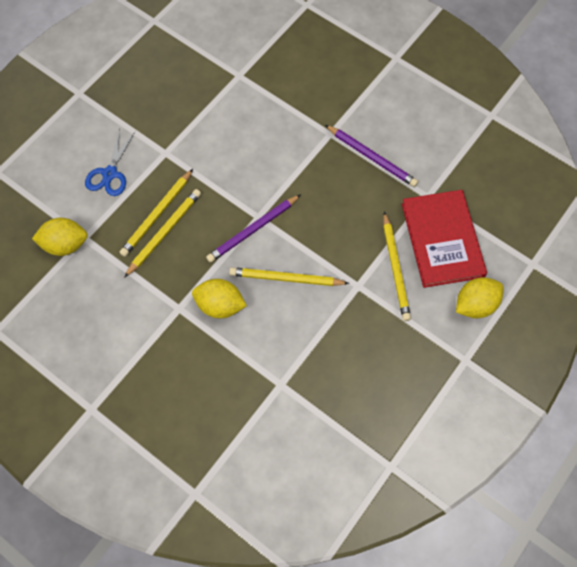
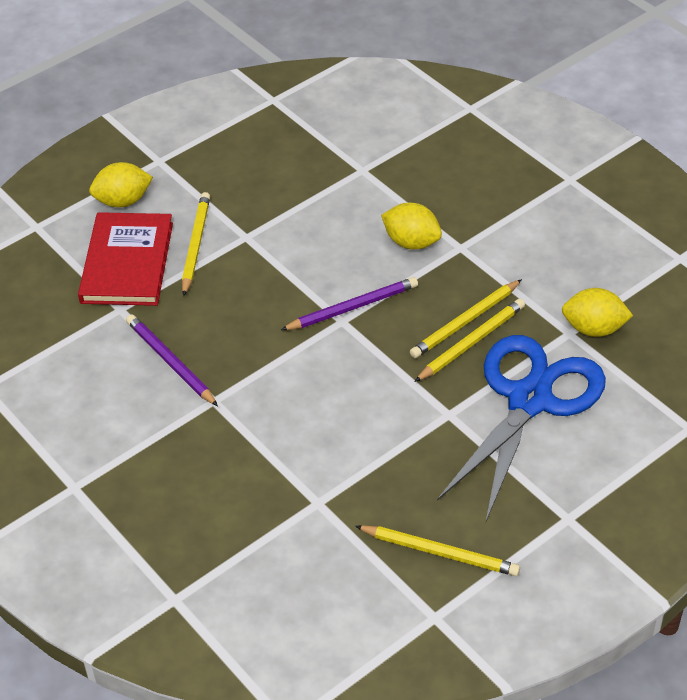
camera: 165 degrees left, 20 degrees down
blue scissors [85,129,135,196] -> blue scissors [437,335,606,521], size x2.16
yellow pencil [229,267,349,286] -> yellow pencil moved to [355,525,520,576]

